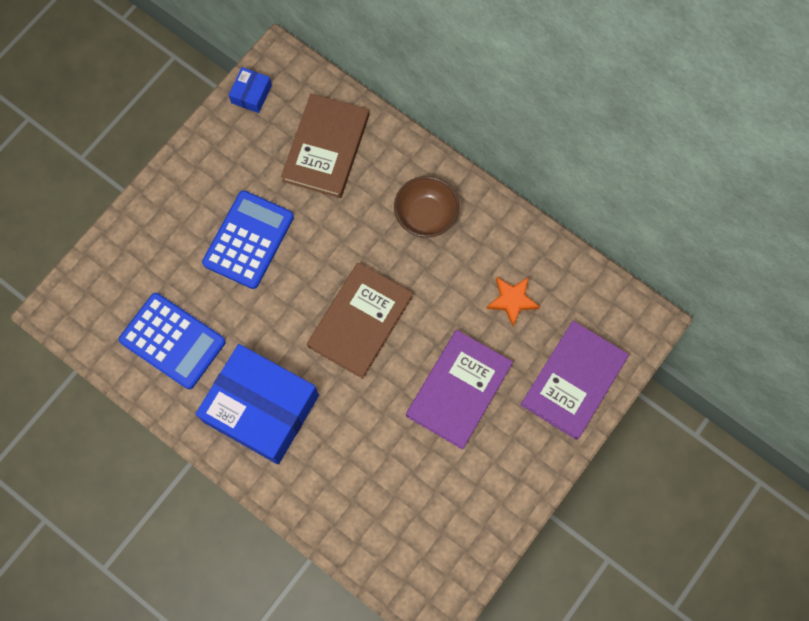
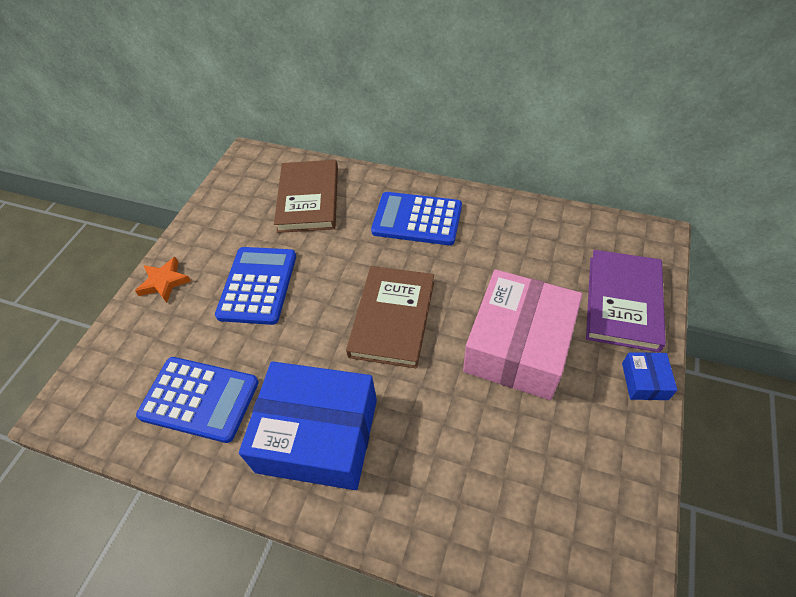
camera: 15 degrees left, 20 degrees down
blue box [229,67,272,113] -> blue box moved to [622,352,677,400]
brown bowl [394,176,459,238] -> blue calculator [371,192,462,245]
purple book [406,330,513,449] -> pink box [463,269,582,400]
orange star [486,277,540,326] -> orange star moved to [135,257,191,303]

